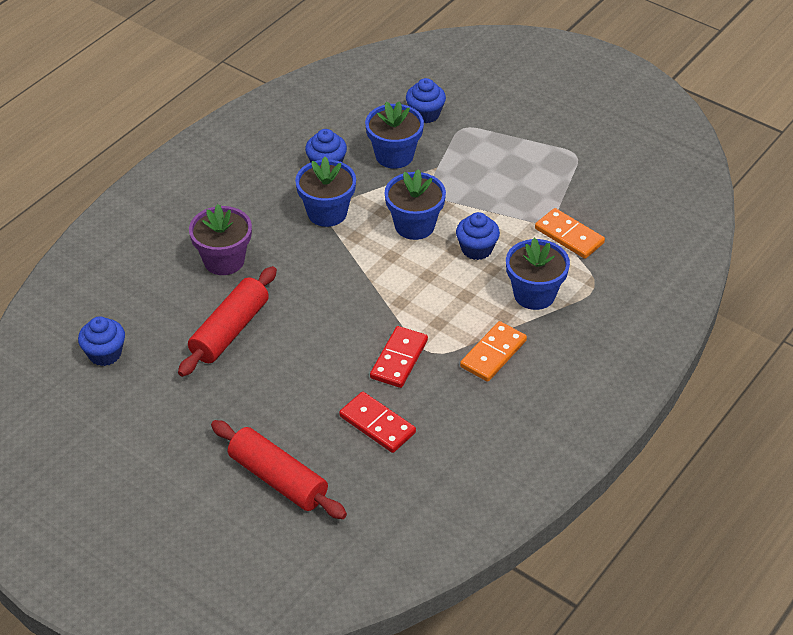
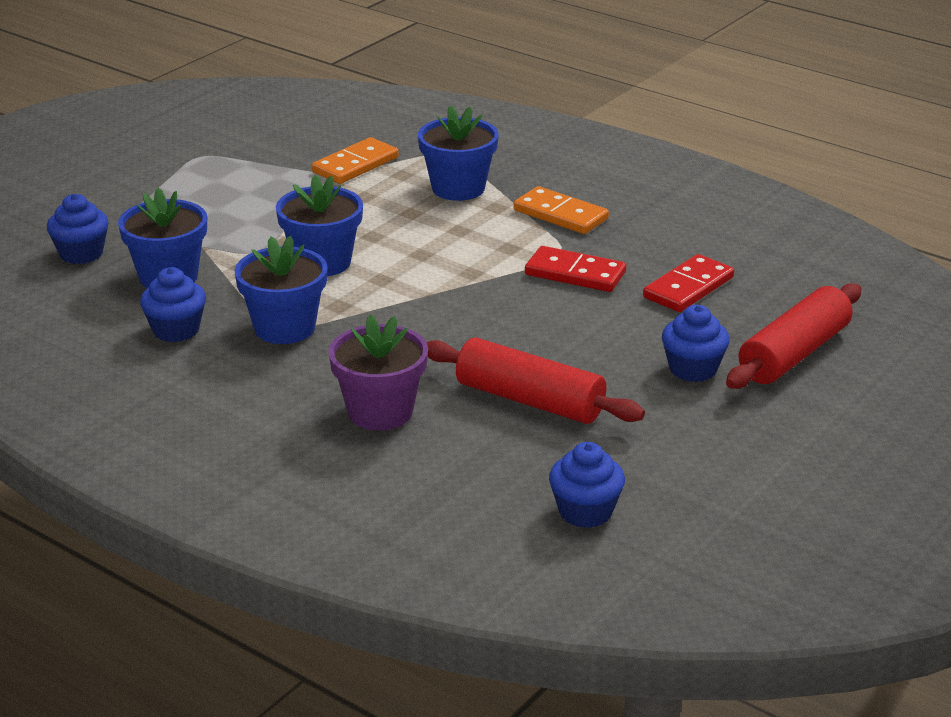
camera: 90 degrees left, 15 degrees down
blue cupcake [456,212,500,260] -> blue cupcake moved to [662,305,730,382]

